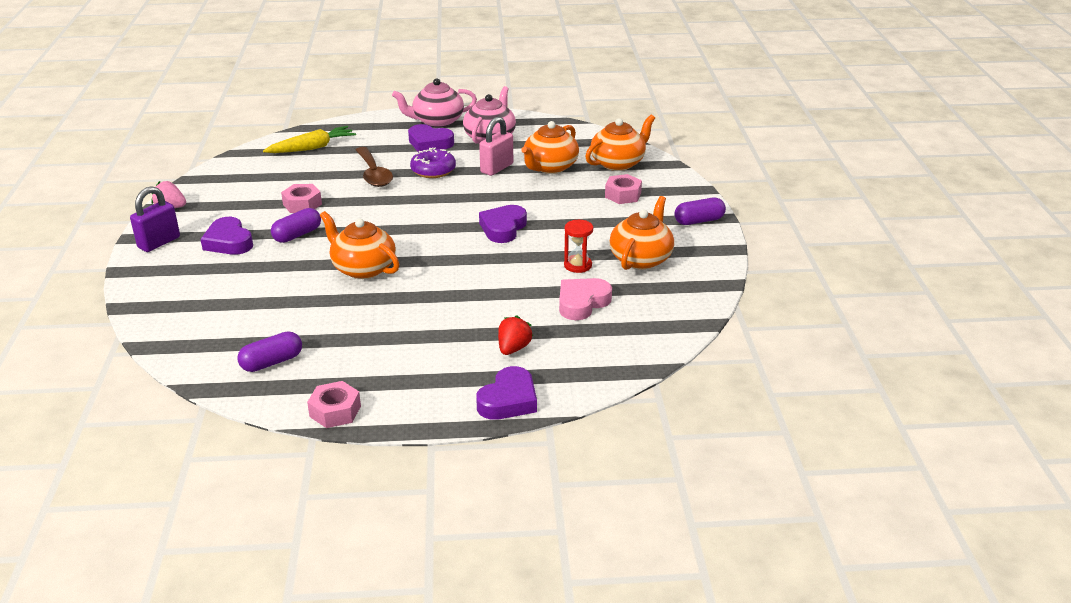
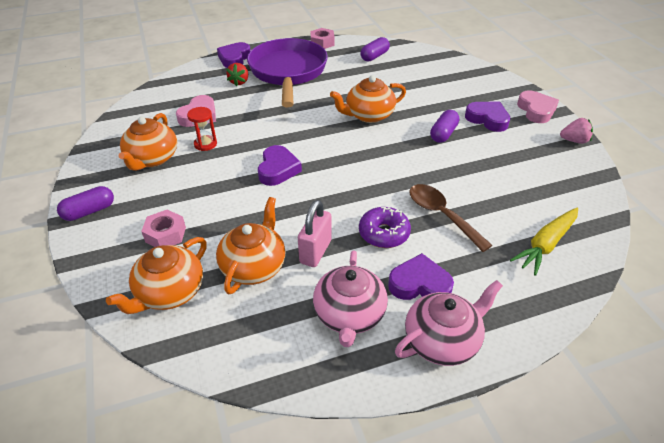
camera: 165 degrees right, 10 degrees up
purple padlock [130,186,180,252] -> pink heart [517,90,559,123]
pink nut [281,184,322,213] -> none
orange teapot [320,211,399,279] -> orange teapot turned 135 degrees clockwise [330,75,406,123]
none -> purple pan [247,38,328,107]

